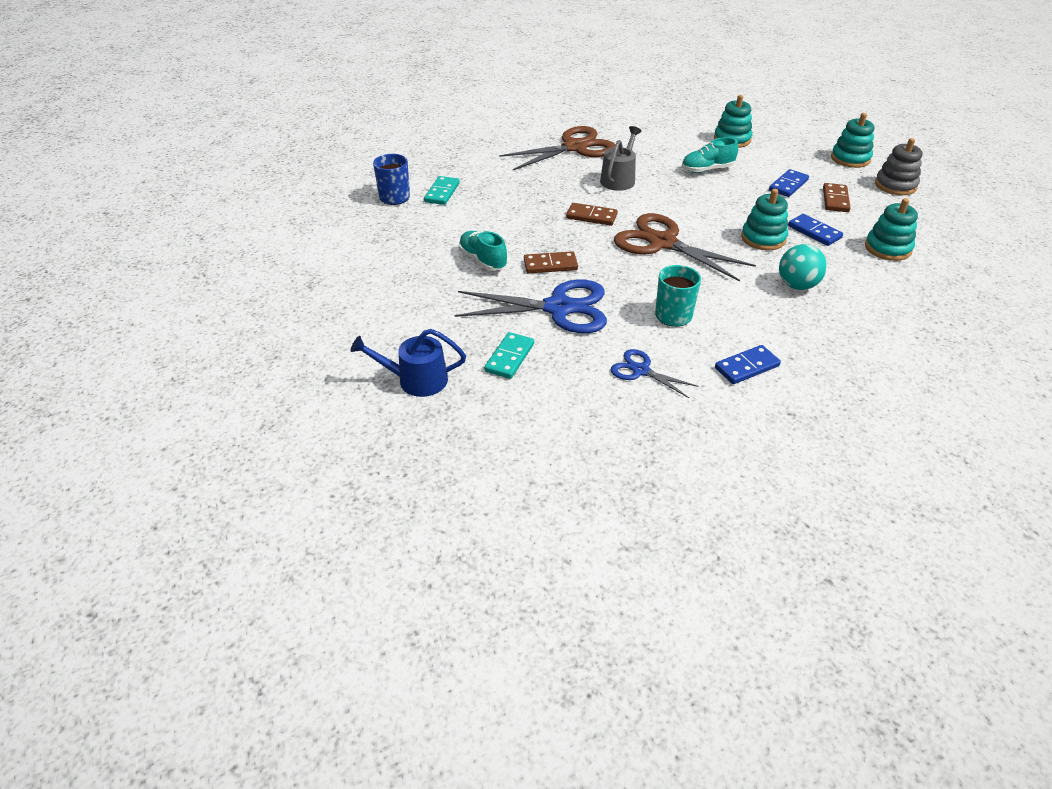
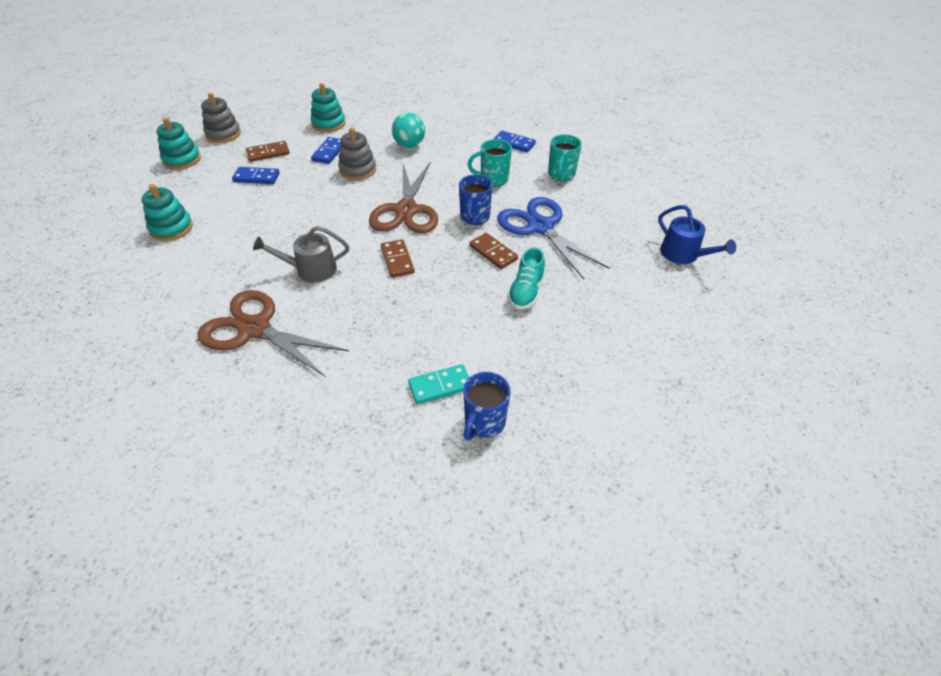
camera: 125 degrees left, 5 degrees up
turquoise domino [484,332,534,379] -> none
blue scissors [611,349,699,398] -> turquoise mug [548,134,582,181]
turquoise shoe [682,137,738,173] -> none
turquoise stacking toy [741,189,788,250] -> grey stacking toy [338,127,376,180]
none -> blue mug [459,175,493,225]

